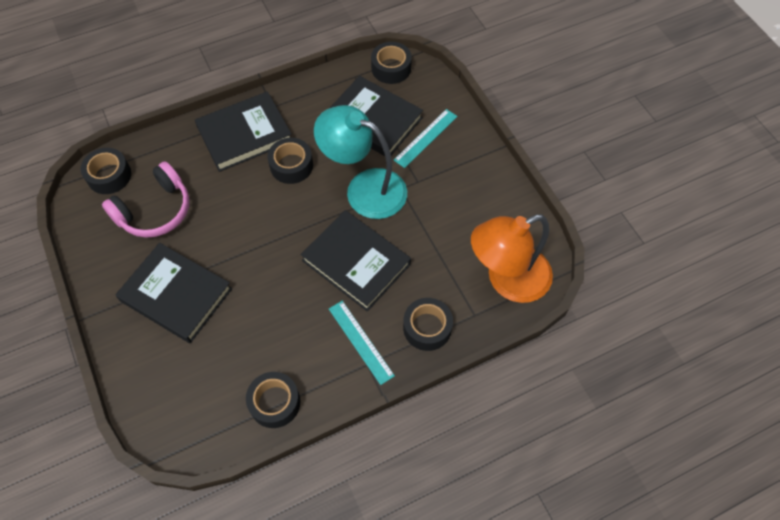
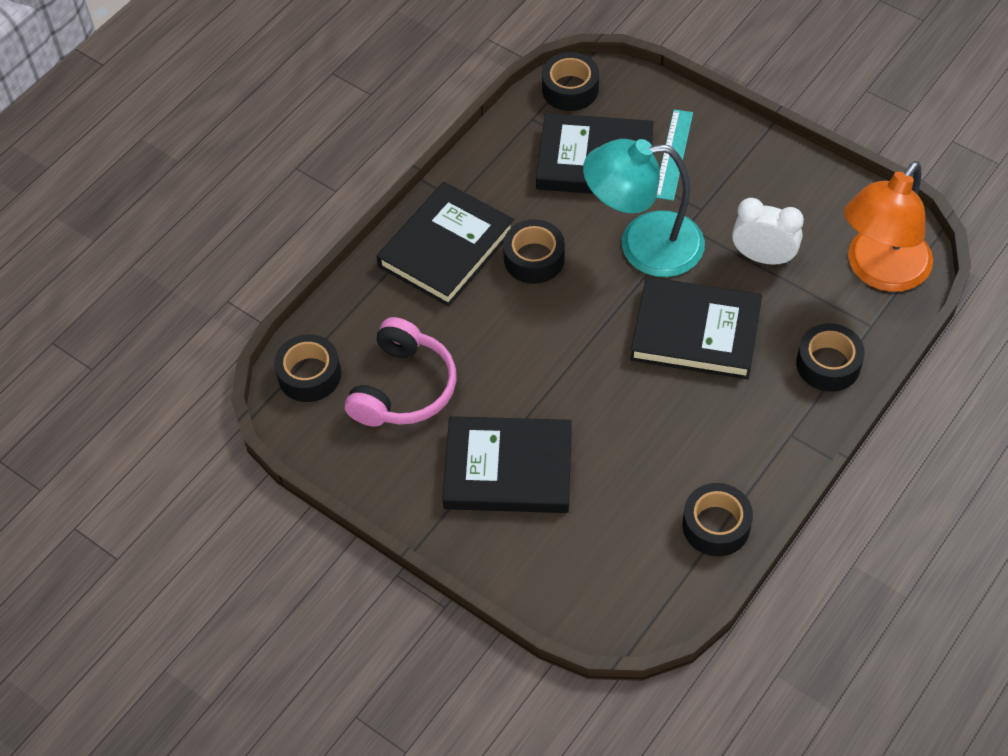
camera: 25 degrees left, 5 degrees down
turquoise ruler [329,301,395,385] -> none
none -> white clock [732,198,804,265]

